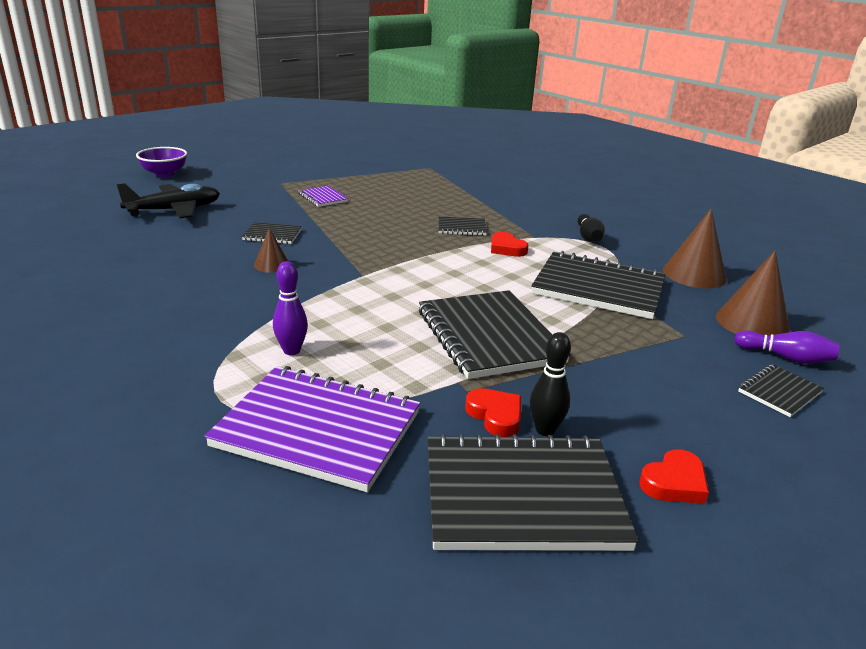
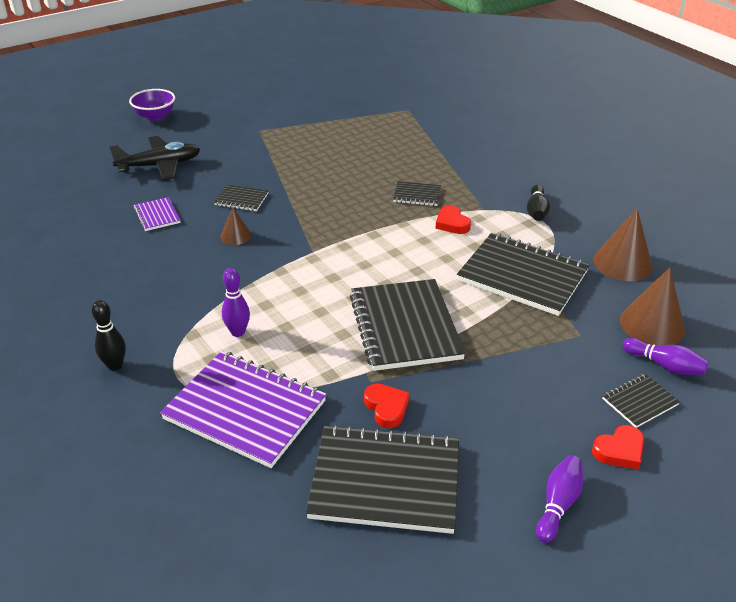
camera: 10 degrees right, 10 degrees up
purple notebook [298,186,348,207] -> purple notebook moved to [133,197,181,231]
black bowling pin [530,332,571,436] -> black bowling pin moved to [91,300,126,371]
red heart [639,449,709,504] -> red heart moved to [592,425,644,469]
none -> purple bowling pin [536,455,583,543]

